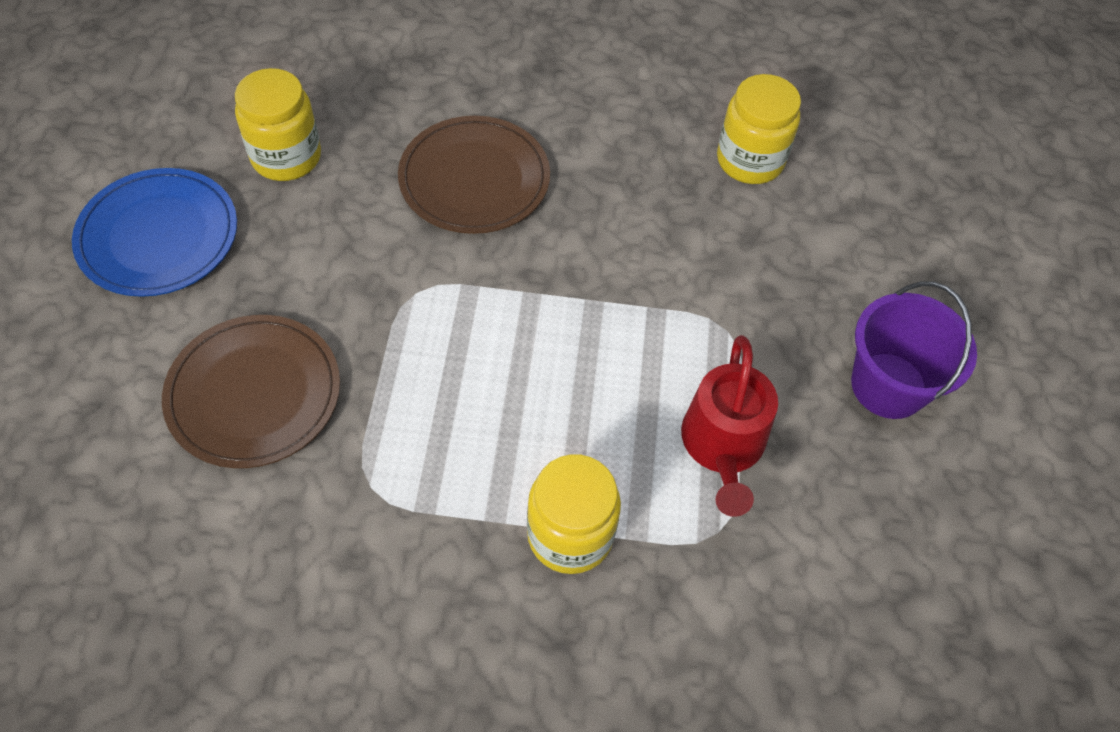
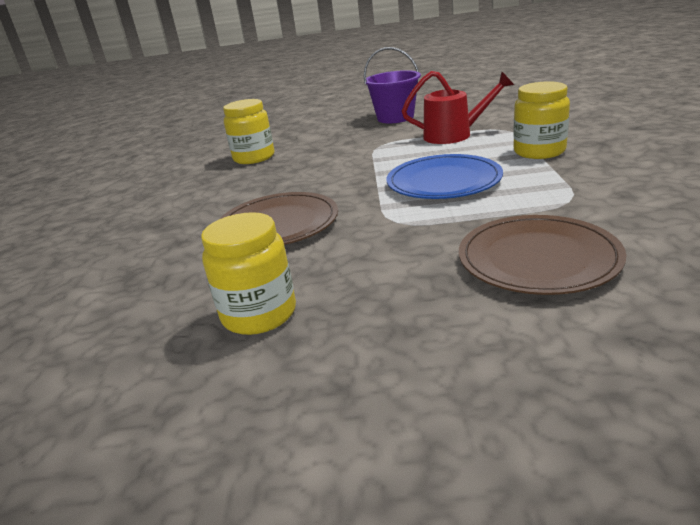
camera: 90 degrees left, 30 degrees down
blue plate [72,168,237,297] -> blue plate moved to [387,154,503,199]

